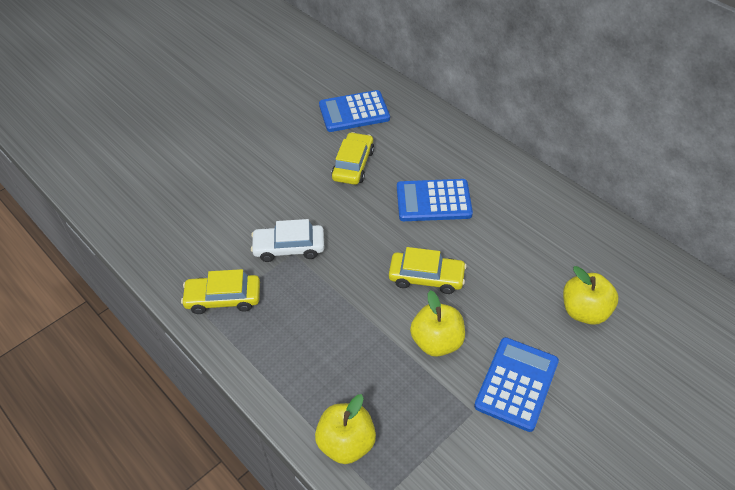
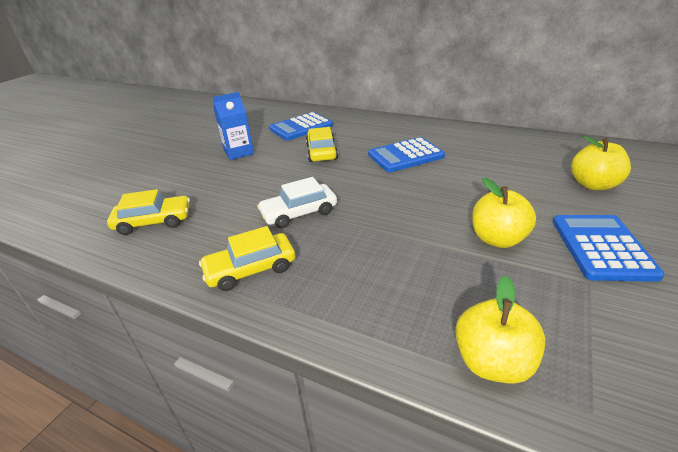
camera: 20 degrees left, 15 degrees down
yellow car [389,247,467,294] -> yellow car moved to [107,189,190,235]
none -> blue carton [213,92,254,160]

